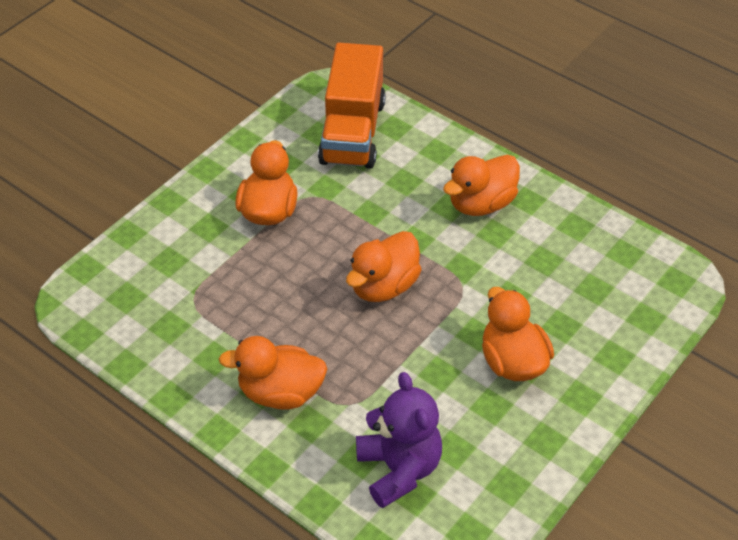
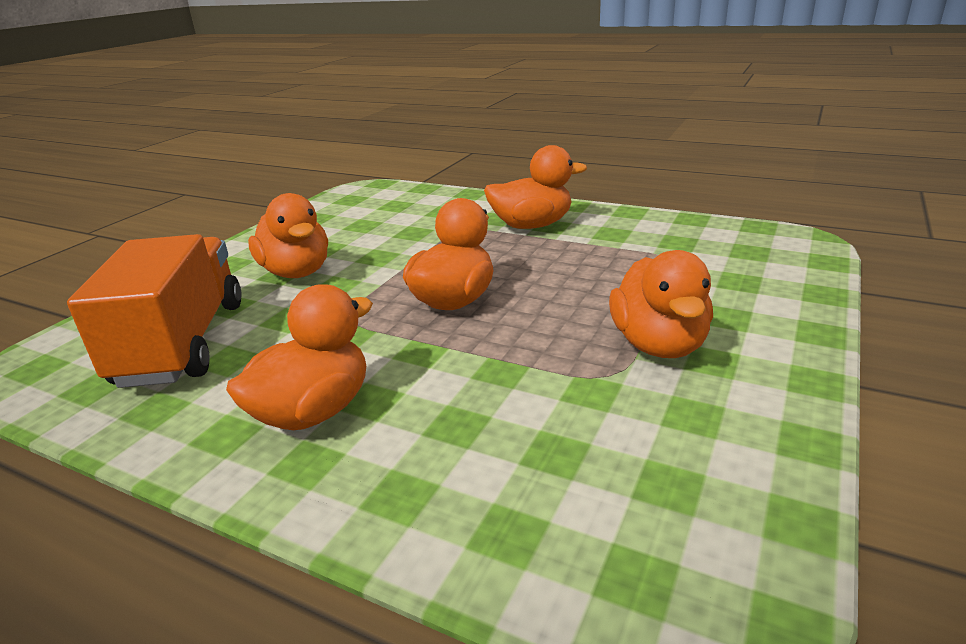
camera: 170 degrees right, 20 degrees down
orange truck [318,43,386,169] -> orange truck moved to [67,234,241,388]
purple teddy bear [356,372,442,508] -> none

